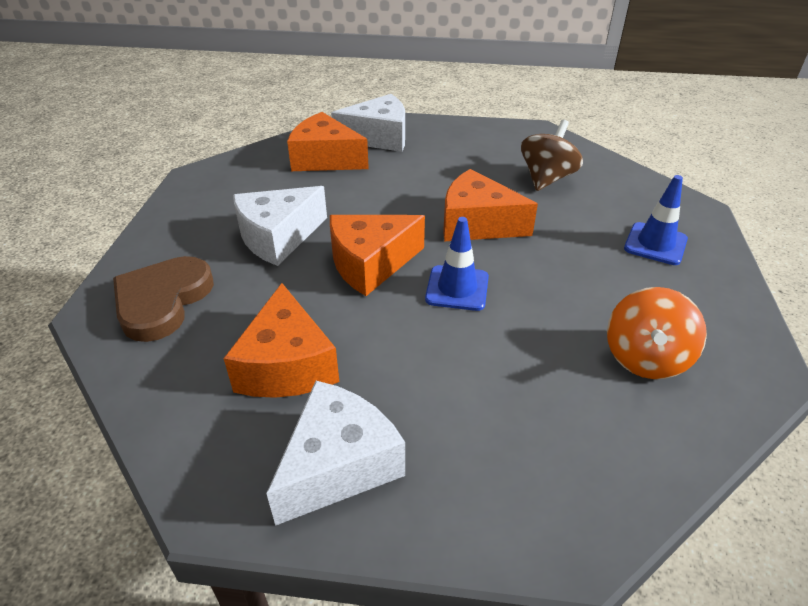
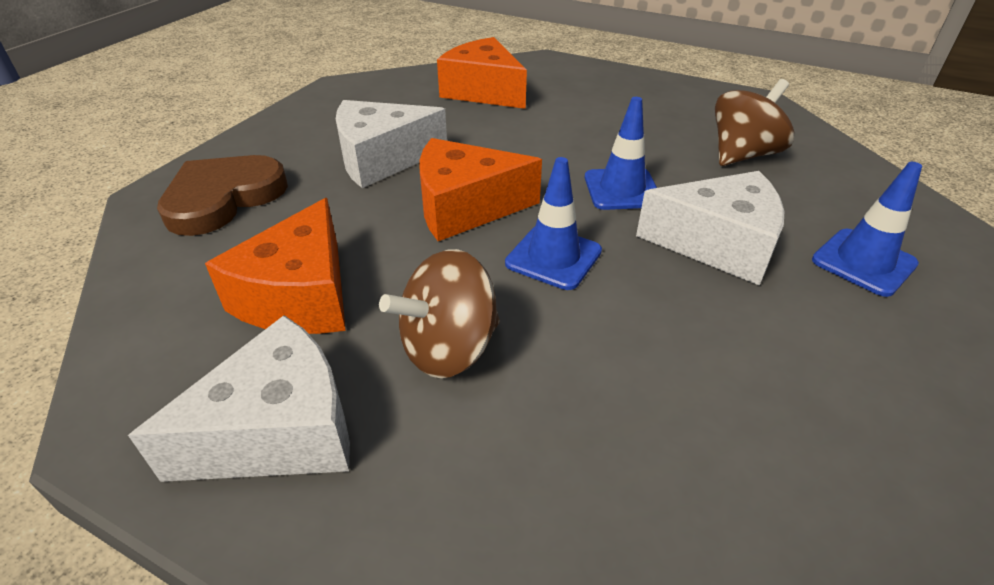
camera: 20 degrees right, 0 degrees up
white cheese [331,94,405,152] -> white cheese moved to [636,171,784,286]
orange cheese [443,169,538,241] -> blue traffic cone [585,97,657,210]
orange spinning top [607,287,707,379] -> none
none -> brown spinning top [379,249,500,378]

